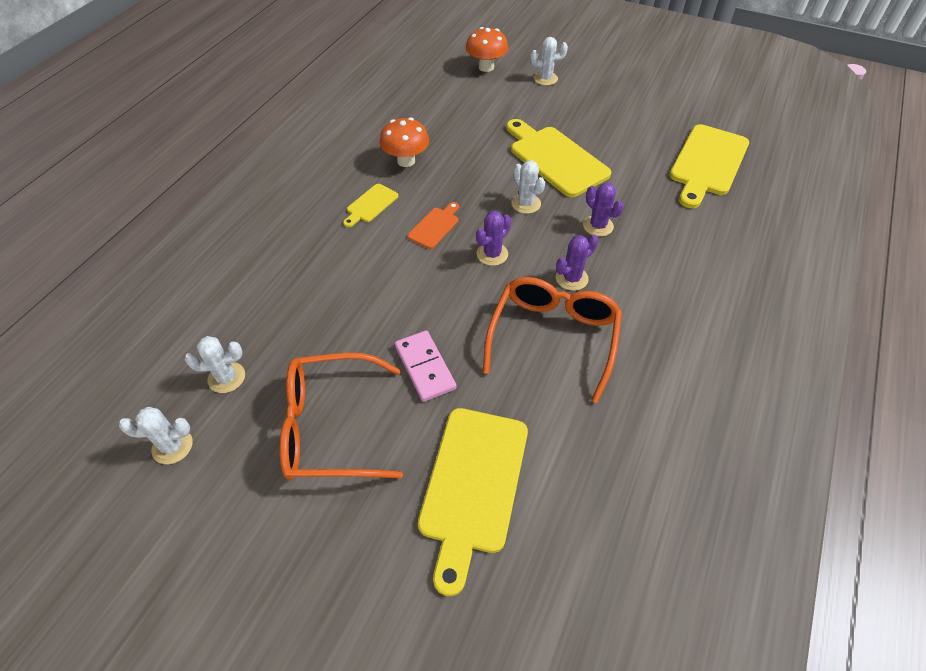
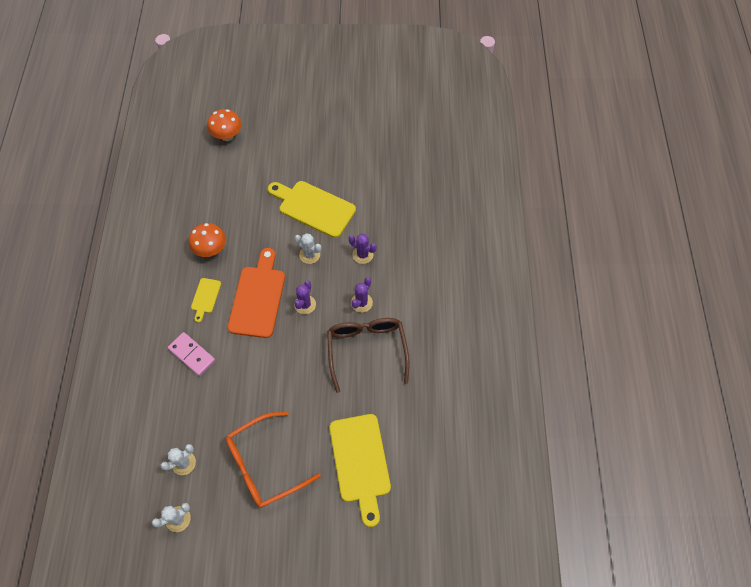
camera: 25 degrees left, 10 degrees up
pink domino [395,330,456,402] -> pink domino moved to [168,332,215,376]
orange cutting board [408,202,459,249] -> orange cutting board [228,248,285,338], size x2.05
orange glasses [483,277,622,403] -> brown glasses [327,318,410,393]
white cactus [530,37,568,85] -> none
yellow cutting board [670,124,749,208] -> none

